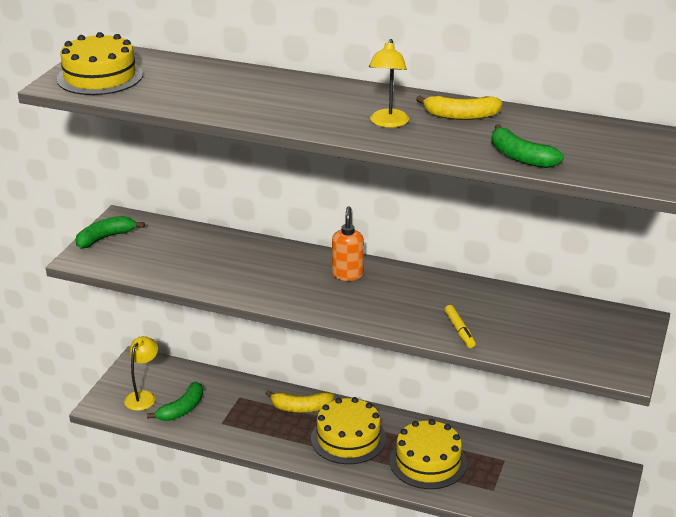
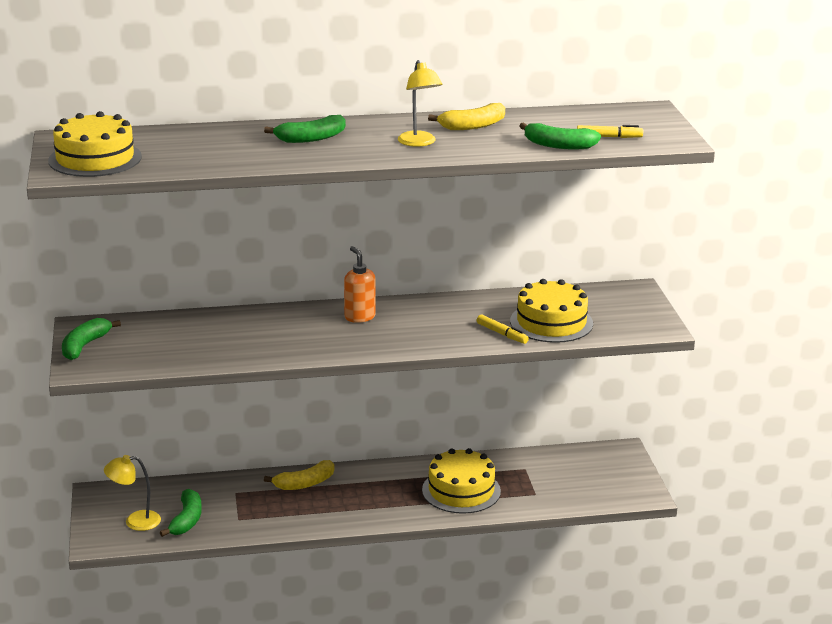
camera: 30 degrees left, 5 degrees down
yellow lamp [124,336,158,411] -> yellow lamp turned 90 degrees counterclockwise [104,455,161,531]
yellow cake [311,397,386,464] -> yellow cake moved to [510,279,593,343]
none -> green banana [264,115,346,143]
none -> yellow marker [577,125,643,138]

